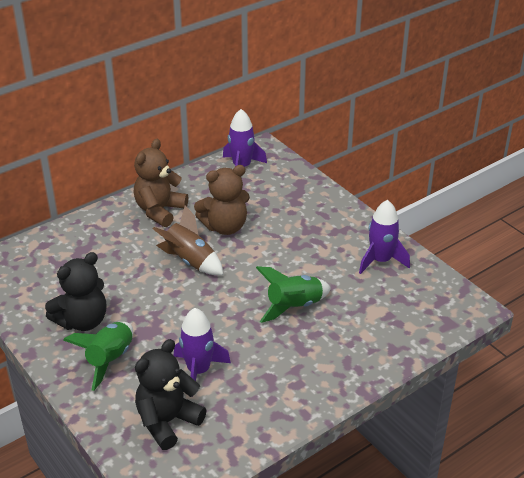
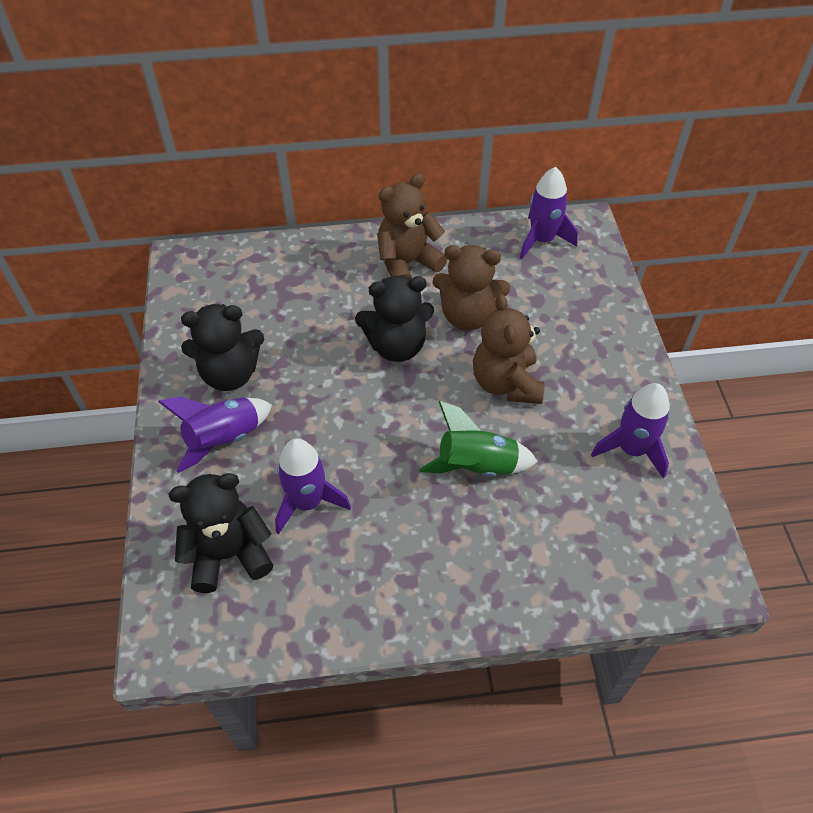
camera: 30 degrees right, 15 degrees up
green rocket [63,322,133,391] -> purple rocket [158,396,272,473]
brown rocket [153,205,223,275] -> black teddy bear [355,276,434,362]
none -> brown teddy bear [473,294,545,404]

